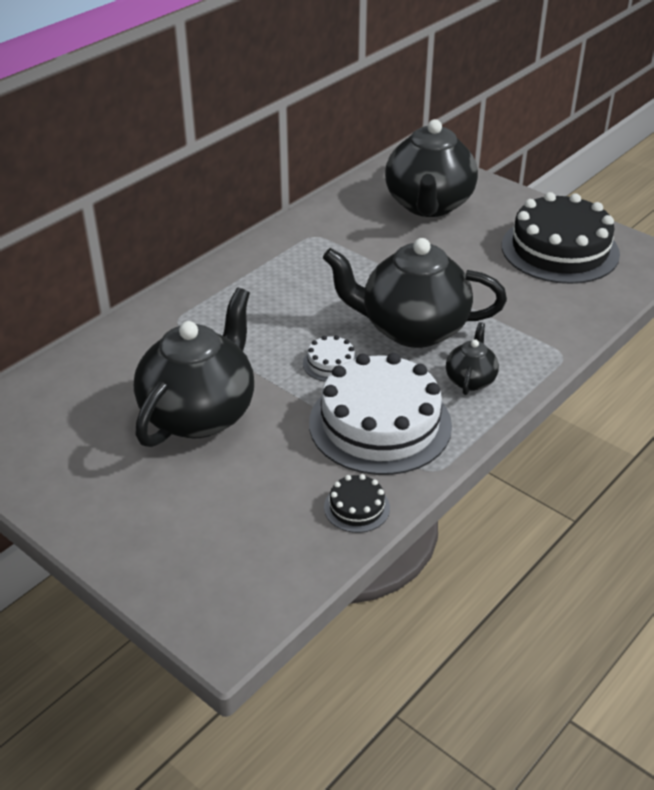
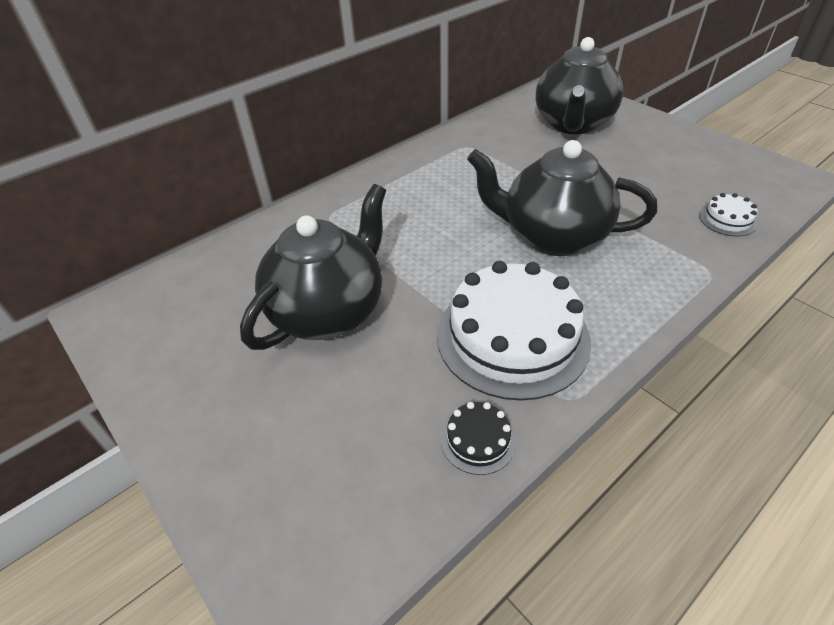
camera: 10 degrees right, 5 degrees up
white cake [303,335,357,382] -> white cake moved to [699,193,758,236]
black teapot [446,322,499,395] -> none
black cake [502,192,620,284] -> none

